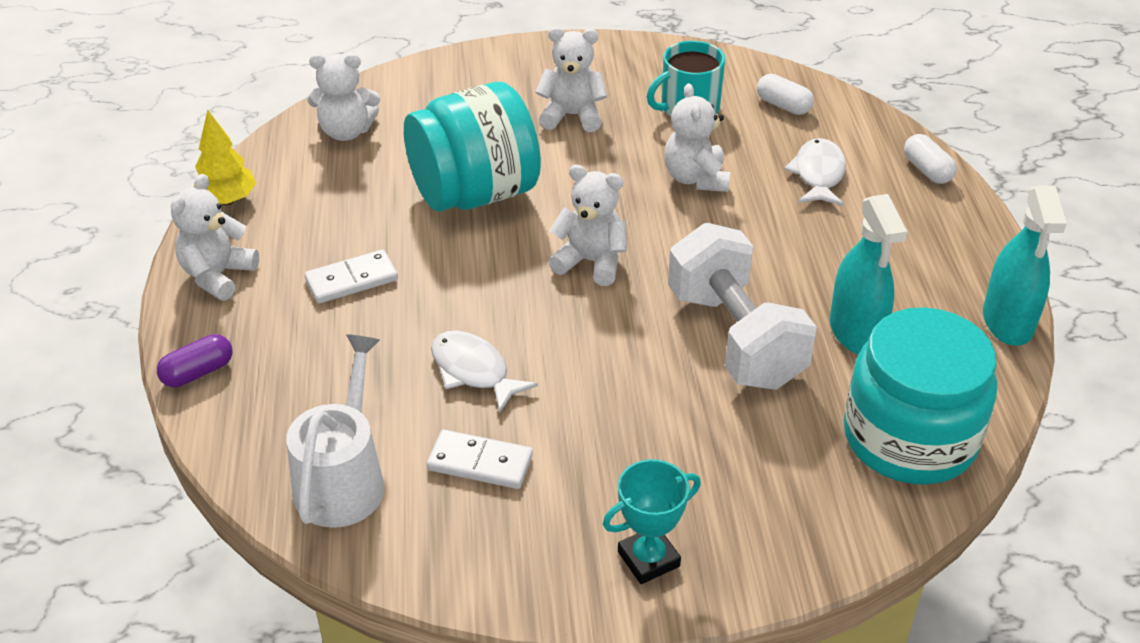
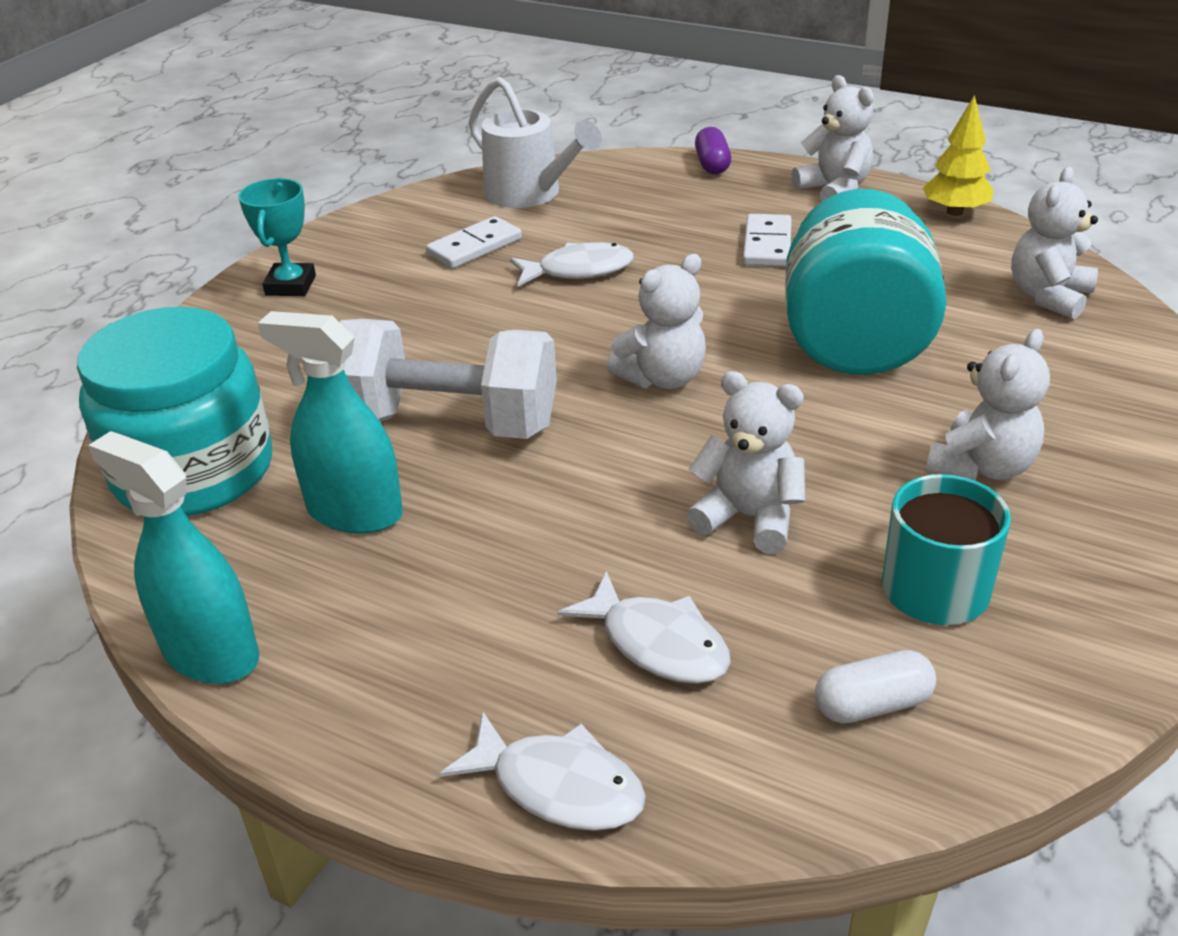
camera: 125 degrees right, 5 degrees down
white capsule [904,134,957,184] -> white fish [440,712,646,831]

